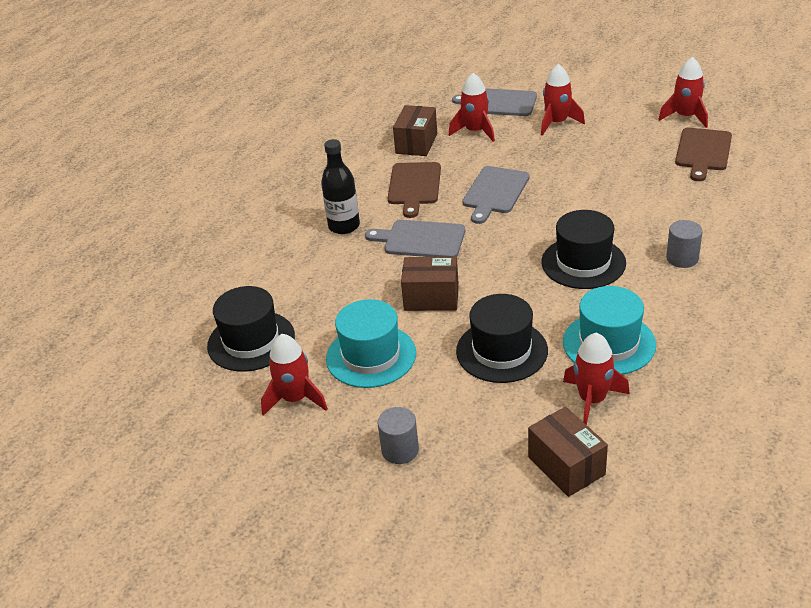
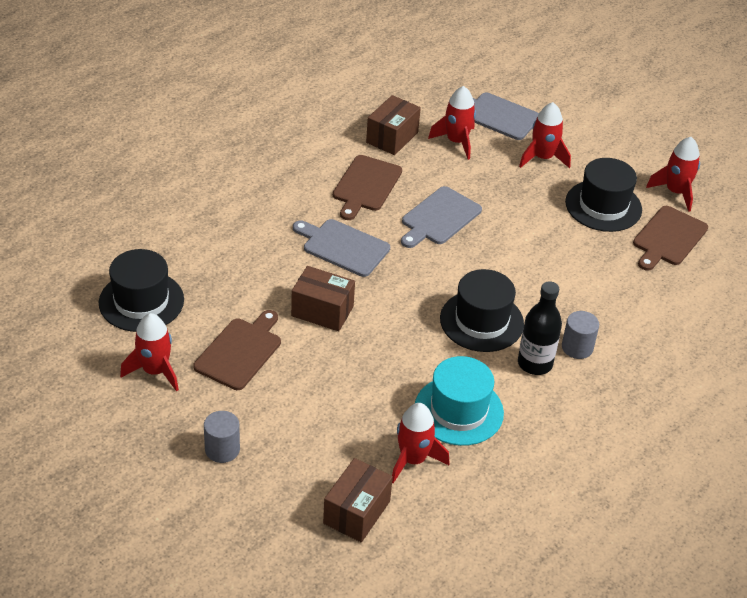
camera: 10 degrees right, 5 degrees up
black bottle [321,139,360,234] -> black bottle moved to [518,281,562,375]
turquoise hat [326,299,416,388] -> brown cutting board [193,310,281,390]
black hat [456,294,548,383] -> black hat moved to [565,158,642,232]
brown box [528,407,608,497] -> brown box turned 45 degrees clockwise [323,458,393,542]

